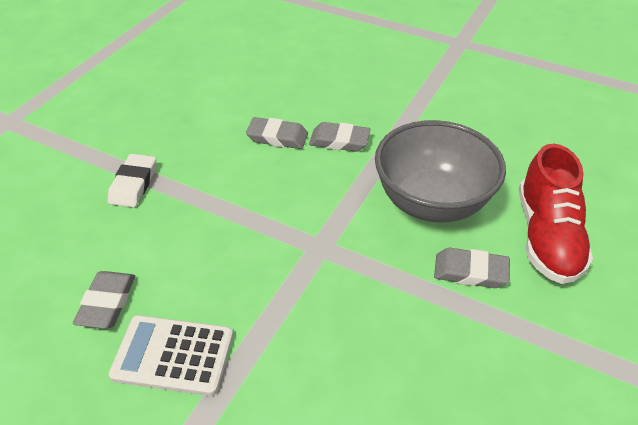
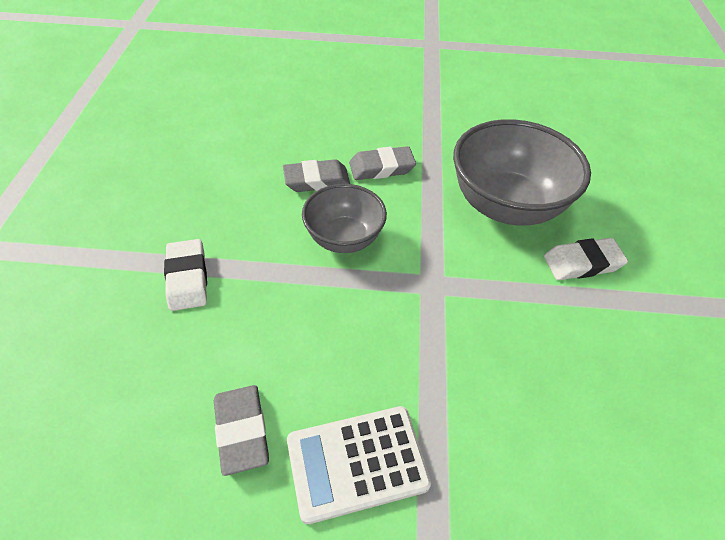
camera: 25 degrees left, 5 degrees up
grey eraser [434,248,510,288] -> white eraser [544,238,628,280]
red shoe [519,144,593,284] -> none
none -> grey bowl [302,184,387,253]

